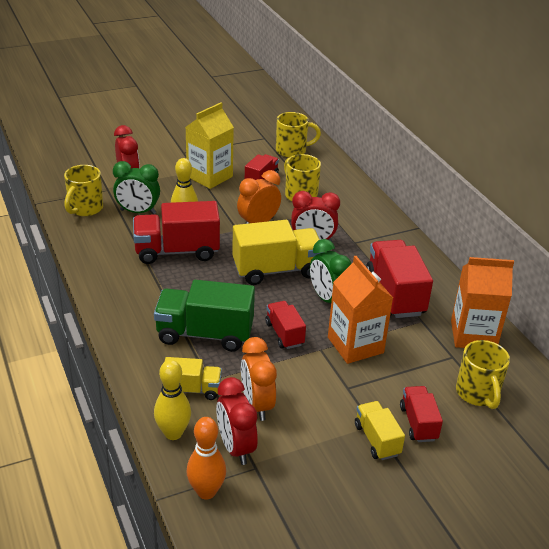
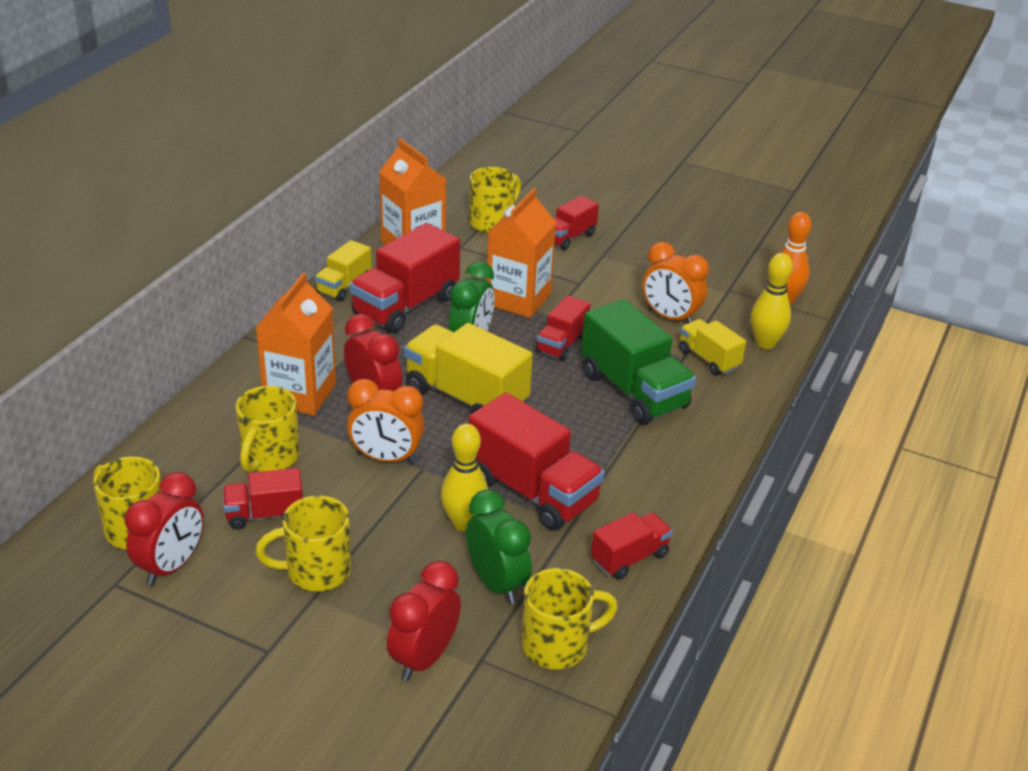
camera: 130 degrees left, 0 degrees up
yellow carton [186,102,234,189] -> yellow mug [255,495,351,591]
red clock [216,377,258,465] -> red clock moved to [125,472,203,586]
orange clock [241,337,277,421] -> orange clock turned 90 degrees clockwise [642,242,709,323]
yellow truck [355,401,405,460] -> yellow truck moved to [315,240,372,301]
none -> orange carton [256,273,336,415]
none -> red truck [591,512,673,580]

